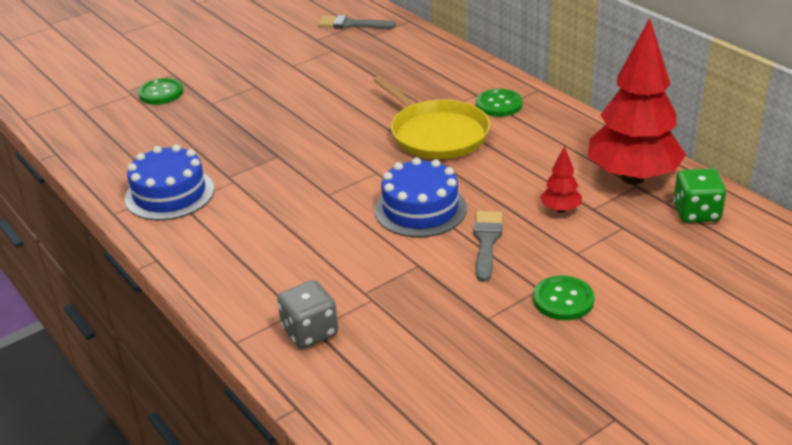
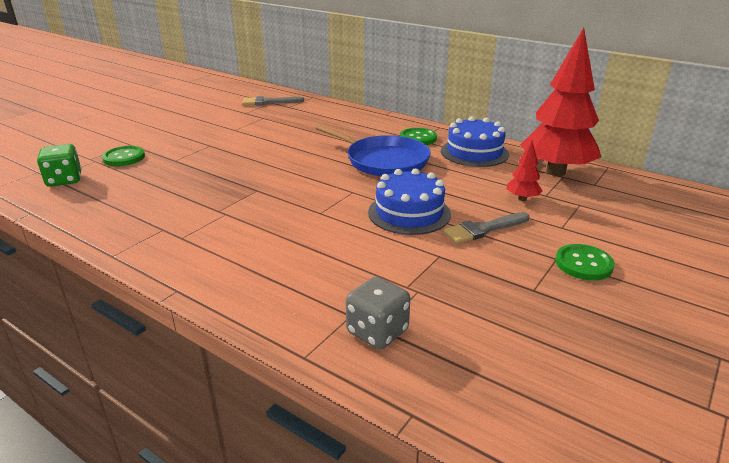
camera: 20 degrees left, 5 degrees down
blue cake [125,144,214,221] -> blue cake moved to [441,116,509,167]
yellow pan [373,76,490,159] -> blue pan [316,125,431,176]
grey brush [473,211,503,282] -> grey brush turned 105 degrees counterclockwise [443,212,529,244]
green dice [673,169,726,223] -> green dice moved to [37,144,82,187]

